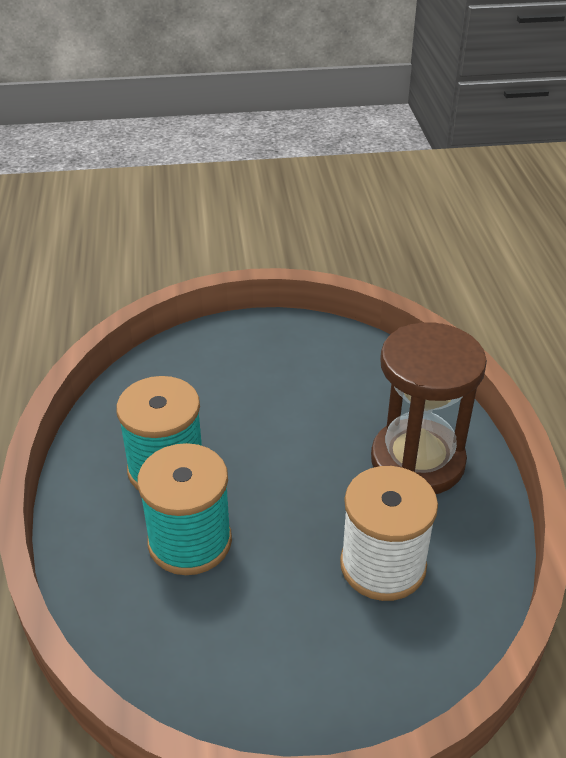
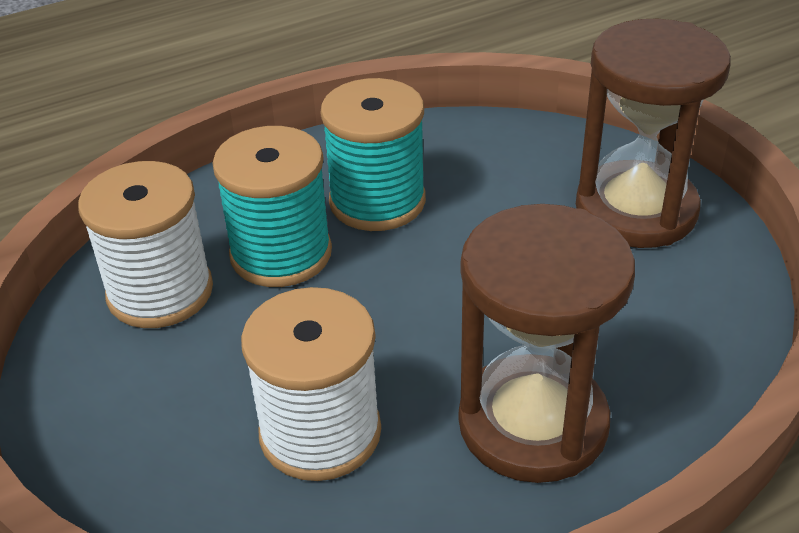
camera: 70 degrees right, 0 degrees up
none -> white spool [78,161,213,328]
none -> brown hourglass [576,19,731,248]

